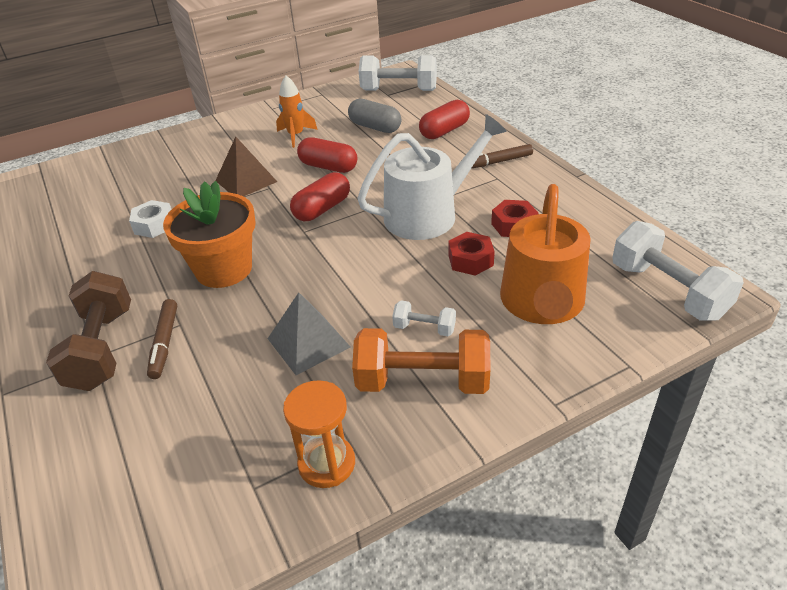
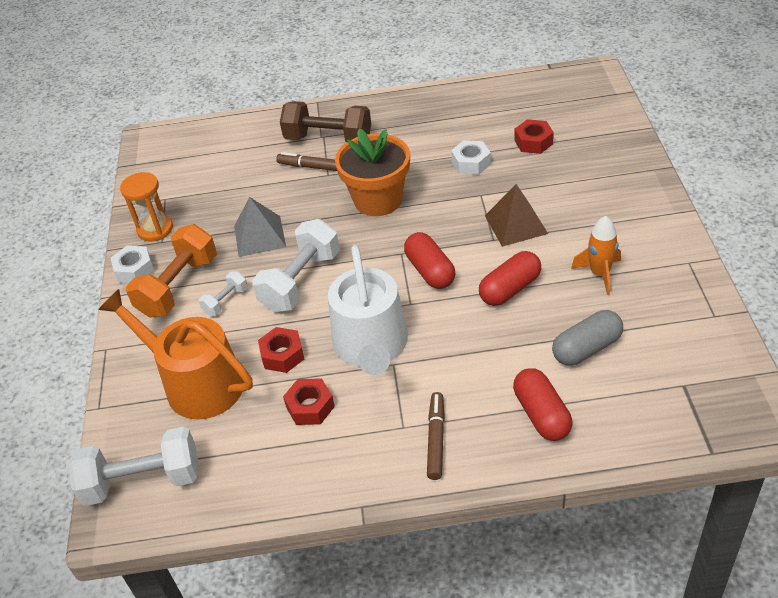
camera: 115 degrees right, 5 degrees up
white dumbbell [359,55,437,91] -> white dumbbell moved to [252,219,340,312]
none -> white nut [111,246,155,283]
none -> red nut [514,119,554,154]

